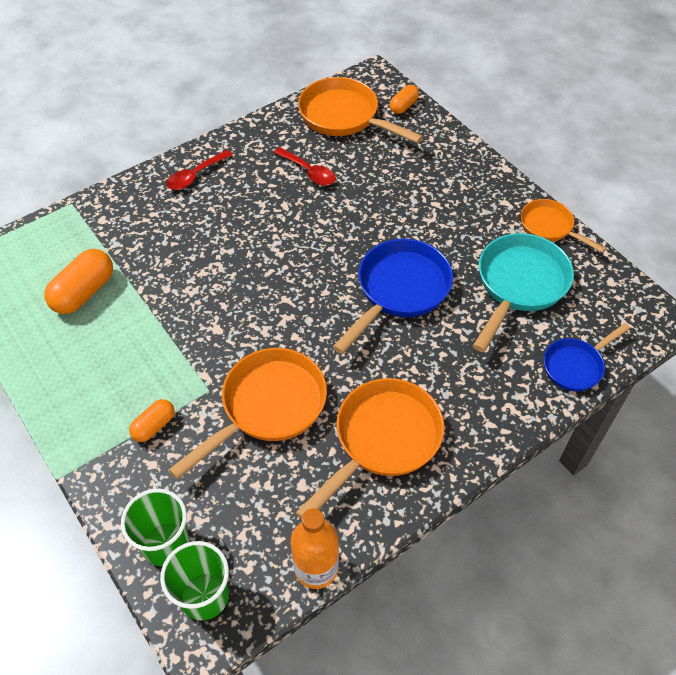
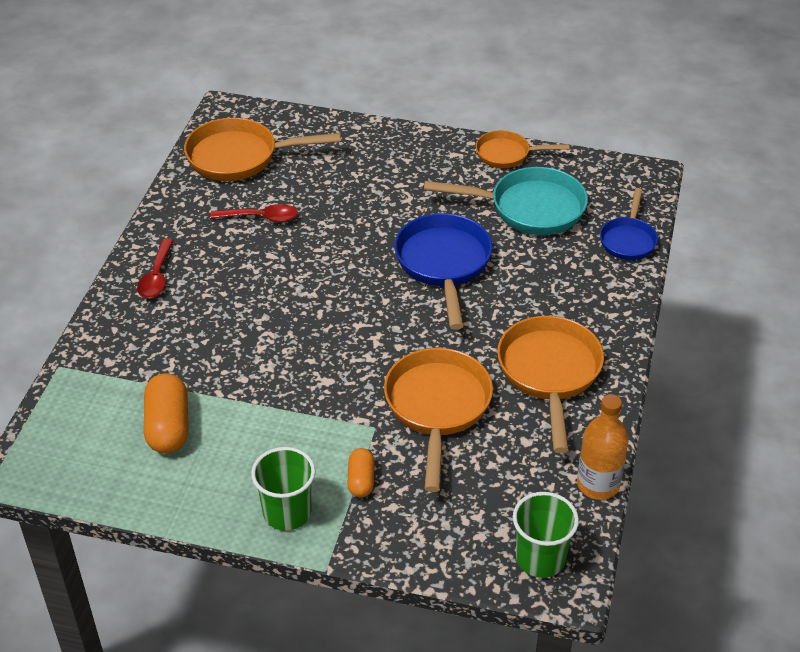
camera: 40 degrees left, 10 degrees down
green cup [121,489,190,566] -> green cup moved to [251,447,315,531]
orange capsule [390,85,419,114] -> none
turquoise pan [473,233,574,352] -> turquoise pan turned 105 degrees clockwise [424,167,588,235]

